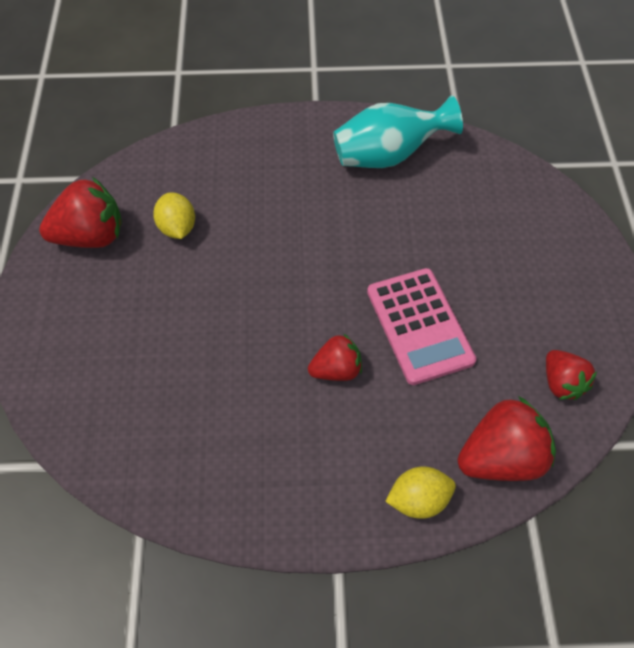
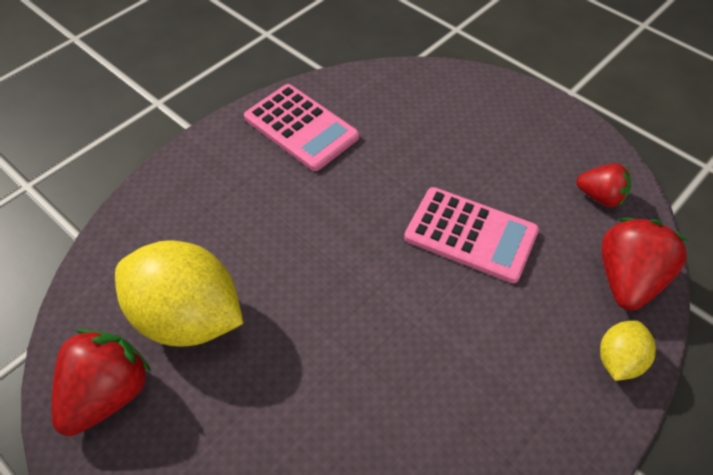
camera: 45 degrees left, 5 degrees down
yellow lemon [153,192,195,239] -> yellow lemon [115,240,243,347], size x2.04
red strawberry [308,333,362,381] -> none
turquoise vase [333,95,463,168] -> pink calculator [244,84,359,171]

